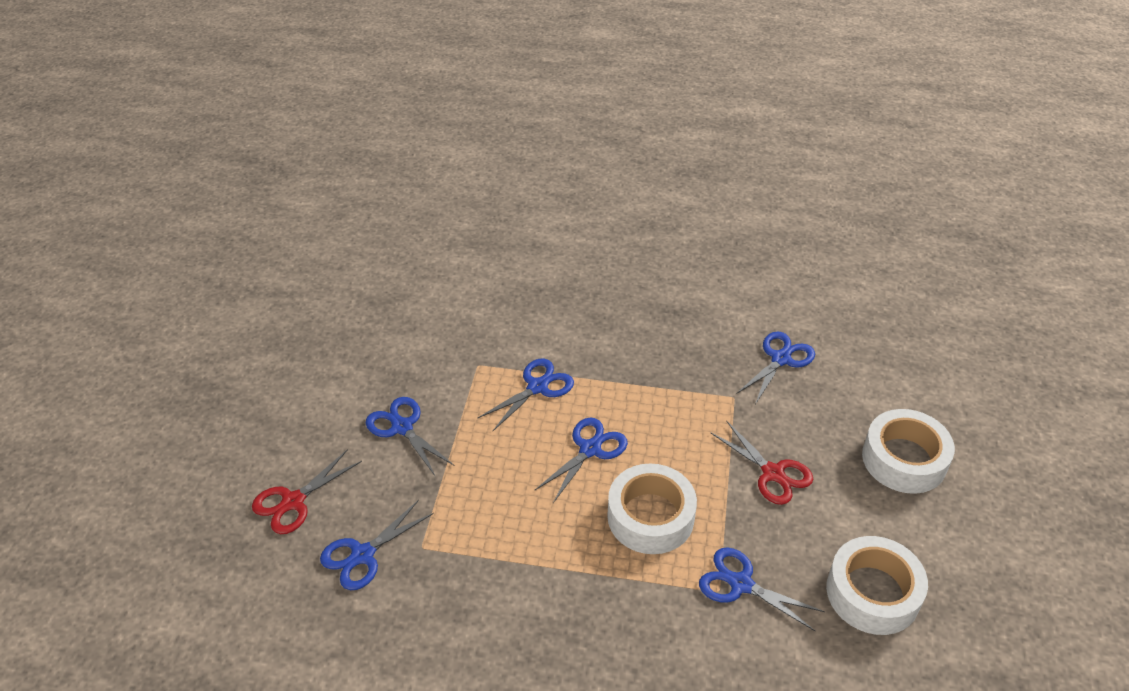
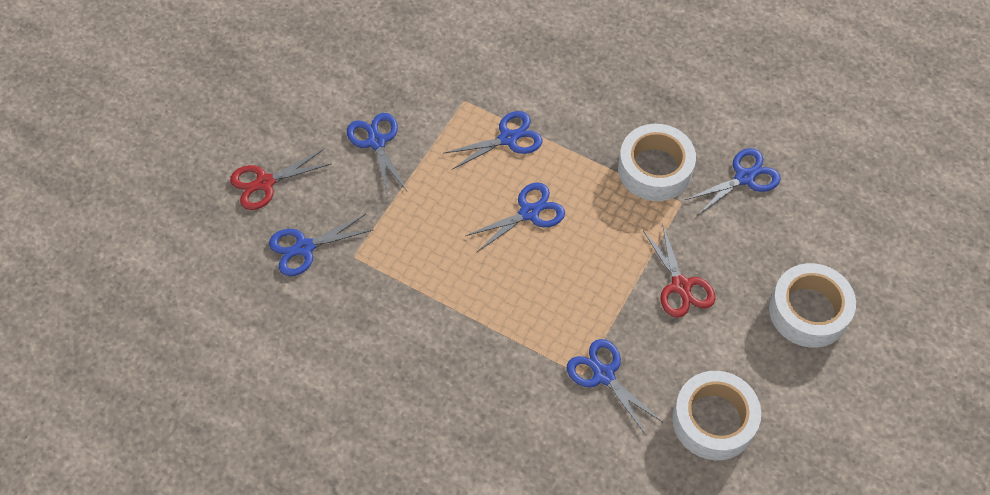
camera: 20 degrees right, 15 degrees up
white tape [607,464,697,554] -> white tape moved to [618,124,696,201]

